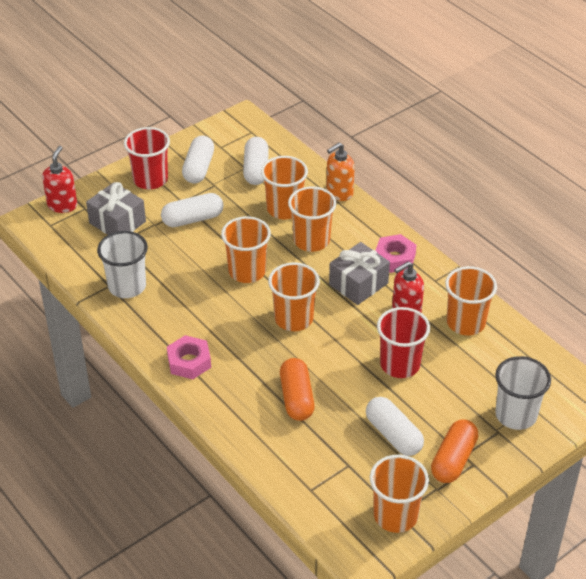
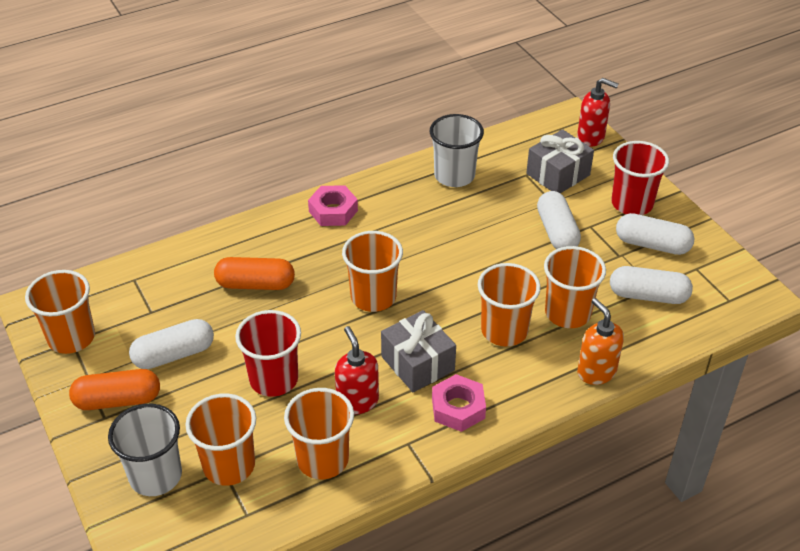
camera: 100 degrees right, 0 degrees up
orange cup [221,216,271,283] -> orange cup moved to [185,393,256,486]
orange capsule [431,420,478,483] -> orange capsule turned 45 degrees counterclockwise [69,369,160,410]

